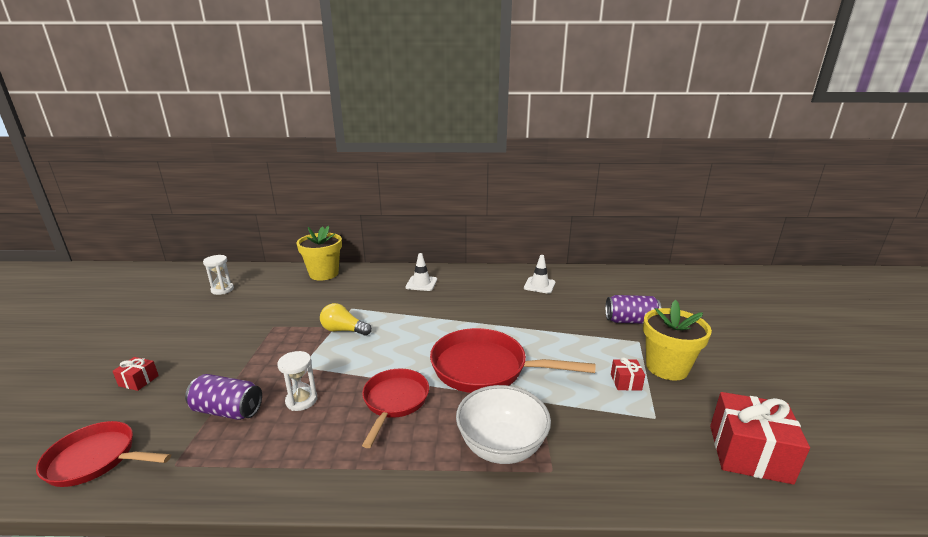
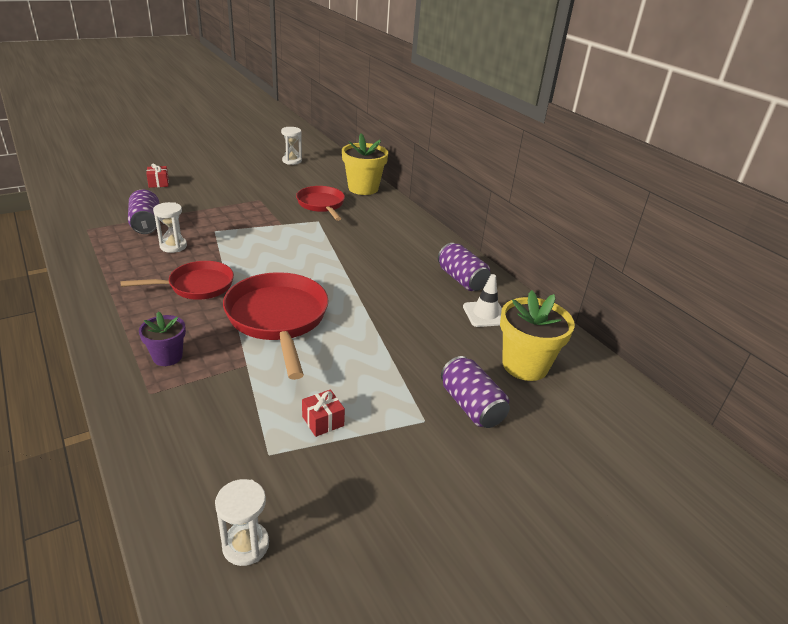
camera: 55 degrees right, 10 degrees up
red pan [36,421,171,487] -> red pan moved to [296,186,345,221]
yellow light bulb [320,303,372,336] -> none
white traffic cone [406,253,437,291] -> none
white bowl [456,385,551,464] -> purple flower pot [139,311,186,366]
yellow flower pot [643,300,712,381] -> yellow flower pot moved to [500,290,575,381]
red gift [710,392,810,485] -> white hourglass [215,479,269,566]
none -> purple can [438,243,491,291]

